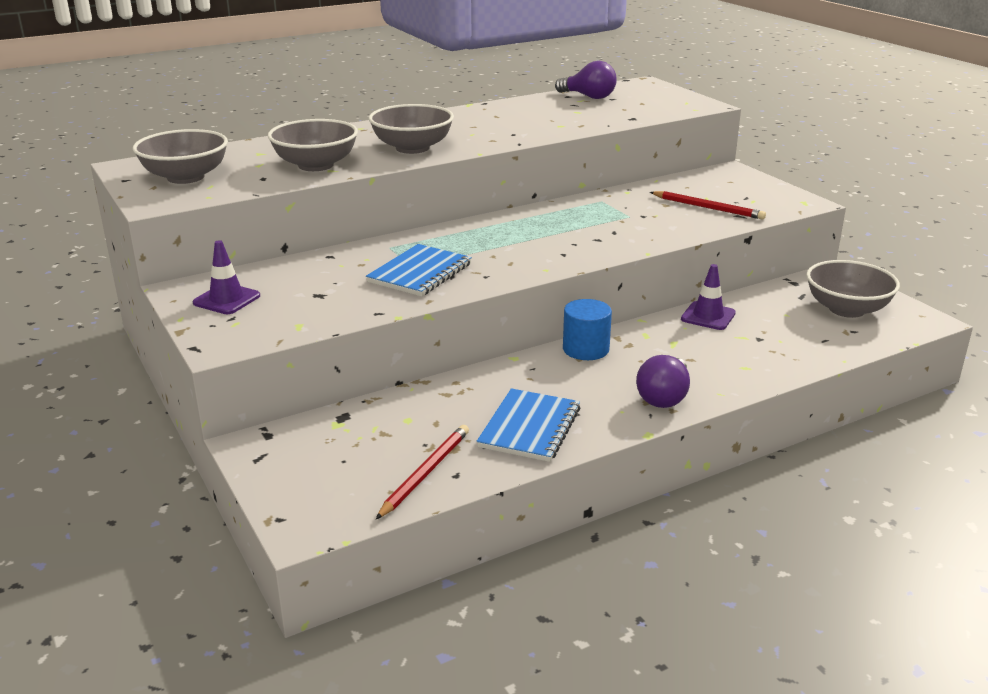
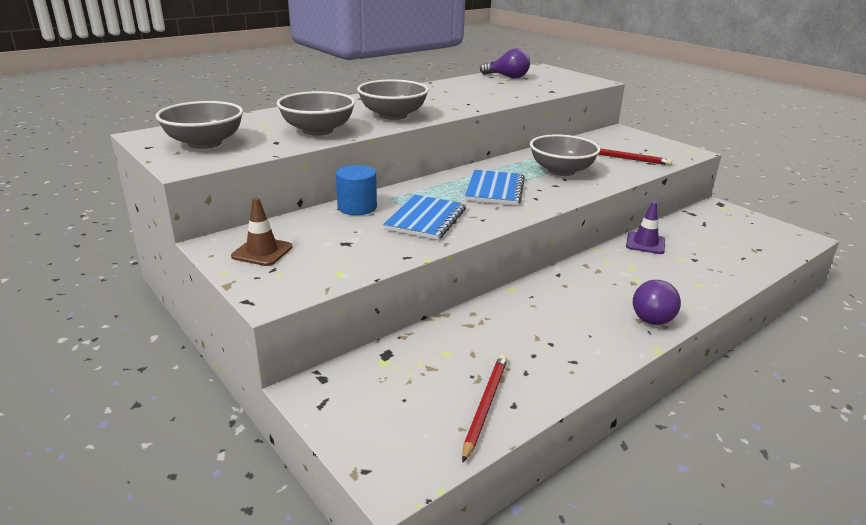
camera: 10 degrees left, 0 degrees up
purple traffic cone [193,240,260,314] -> brown traffic cone [231,198,292,266]
blue notebook [476,388,580,462] -> blue notebook moved to [465,170,525,205]
blue cylinder [563,299,612,360] -> blue cylinder moved to [336,165,377,215]
grey bowl [806,260,900,318] -> grey bowl moved to [530,134,600,176]

